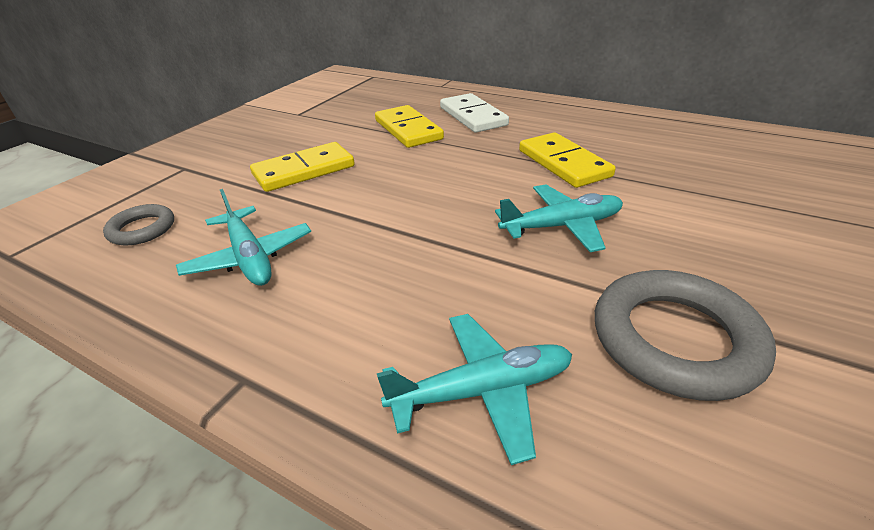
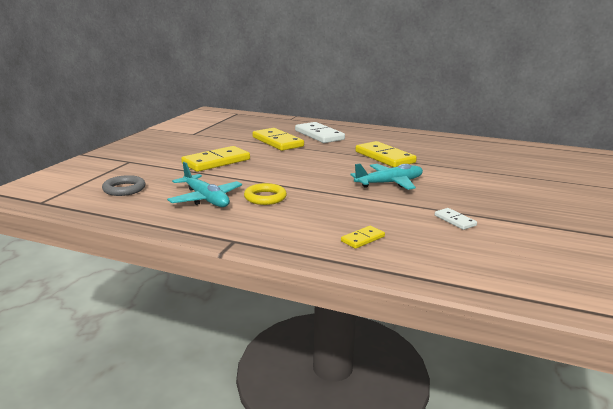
camera: 10 degrees left, 15 degrees down
turquoise plane [377,314,572,465] -> yellow domino [341,226,385,249]
grey ring [595,270,776,401] -> white domino [435,208,477,230]
none -> yellow ring [244,183,287,205]

